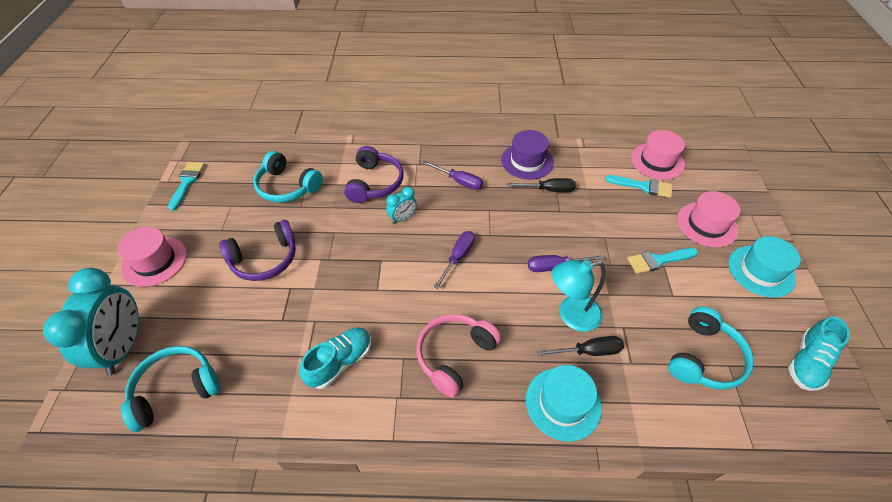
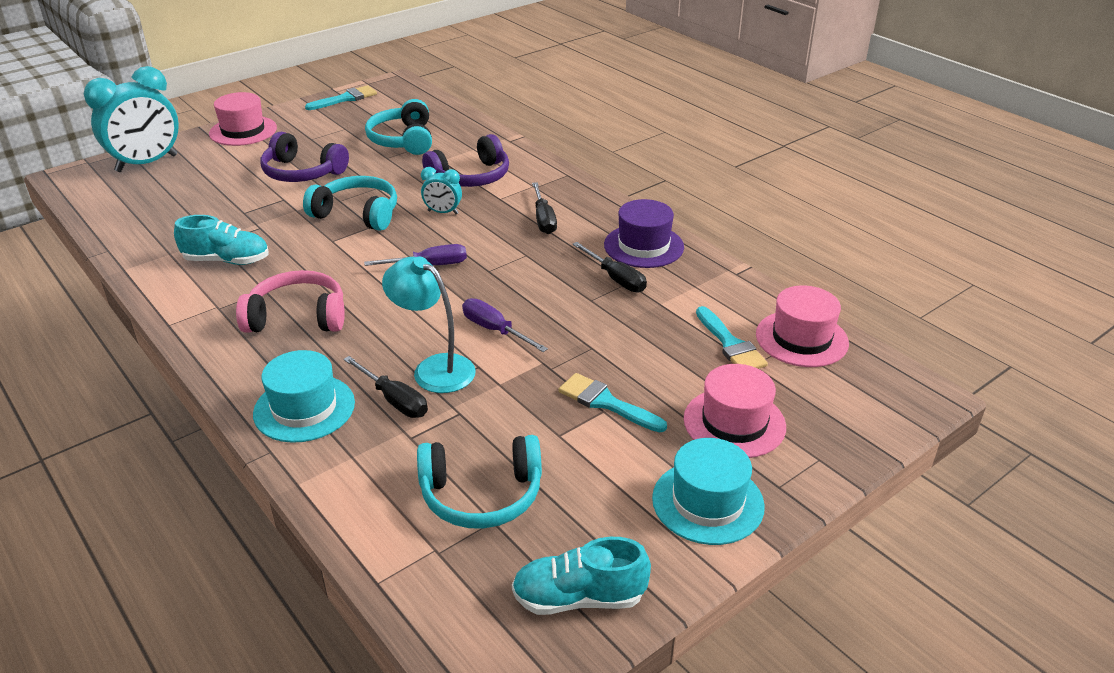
camera: 50 degrees right, 15 degrees down
turquoise headphones [121,346,221,432] -> turquoise headphones moved to [303,176,397,231]
purple screwdriver [423,161,483,190] -> black screwdriver [532,182,557,234]

